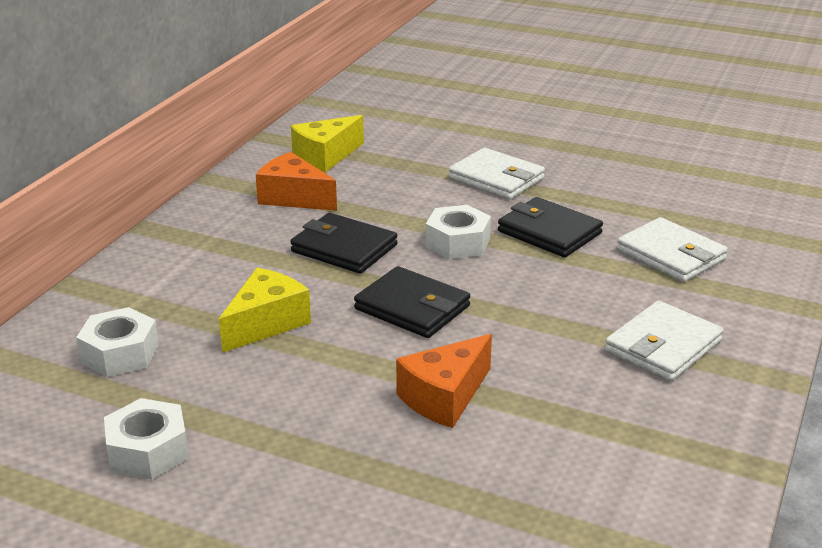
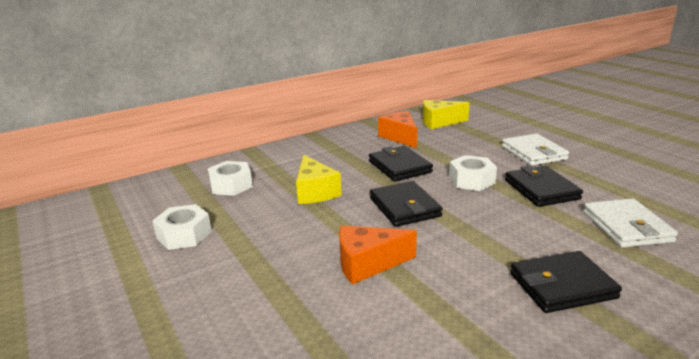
camera: 35 degrees right, 5 degrees down
yellow cheese [219,268,311,353] -> yellow cheese turned 90 degrees clockwise [296,155,342,204]
white wallet [605,301,724,382] -> black wallet [510,251,622,313]

